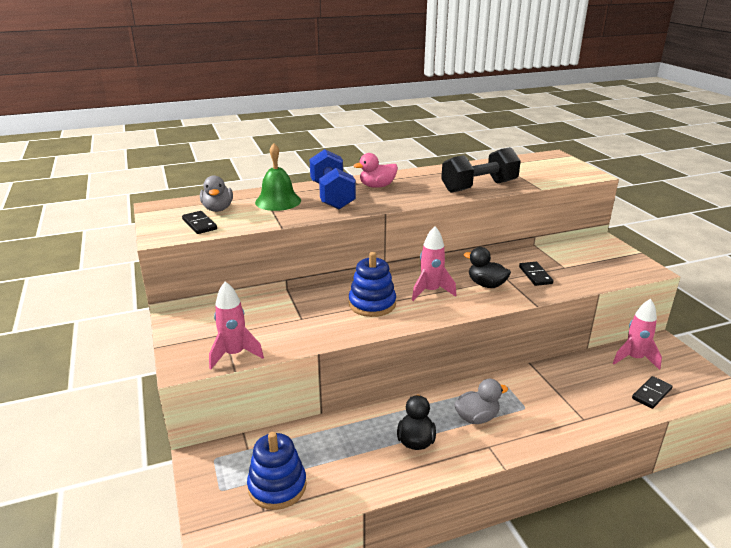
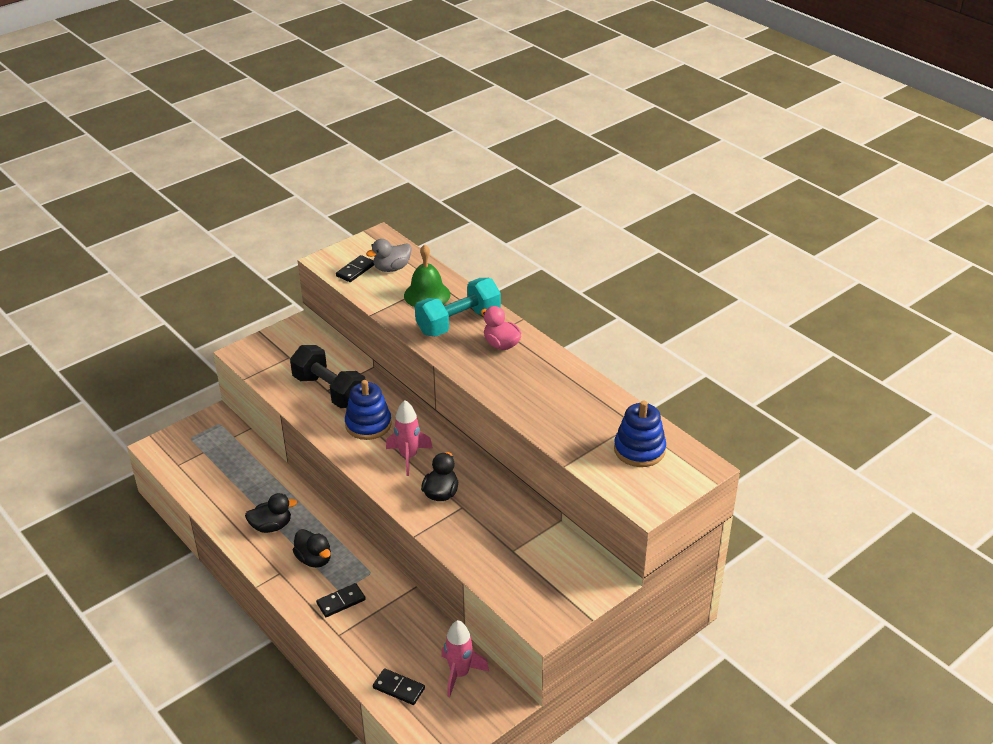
camera: 70 degrees right, 10 degrees up
pink rocket [209,281,264,369] -> none
blue stacking toy [247,432,307,510] -> blue stacking toy moved to [614,401,666,467]
blue dumbbell [309,149,356,209] -> turquoise dumbbell [415,278,501,336]
black dumbbell [441,147,521,193] -> black dumbbell moved to [290,345,366,408]
grey duck [454,379,508,424] -> black duck [293,529,331,568]
black domino [519,262,553,286] -> black domino moved to [316,583,366,617]

